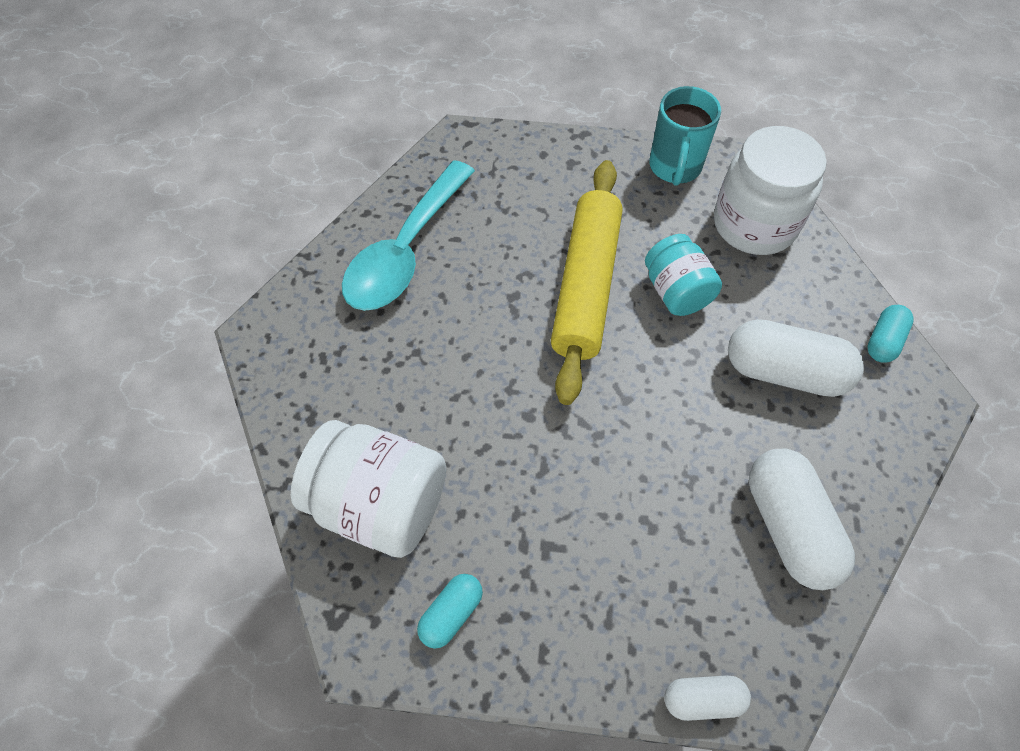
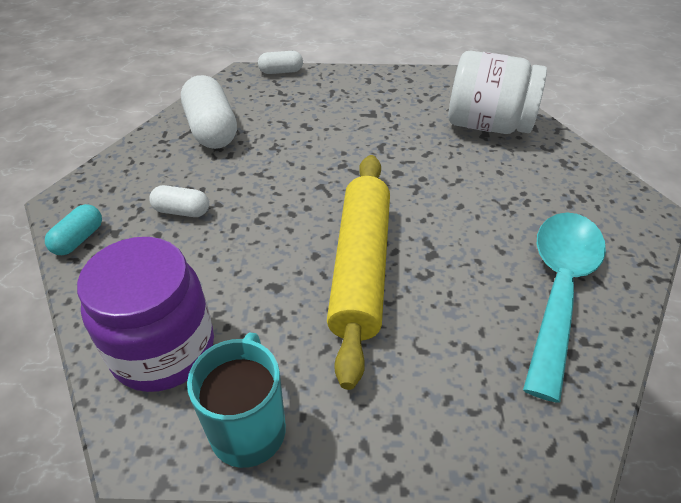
camera: 175 degrees right, 15 degrees down
turquoise capsule [417,574,483,649] -> none
turquoise jar [645,234,722,316] -> none
white jar [714,126,827,255] -> purple jar [77,237,214,392]
white capsule [728,319,864,397] -> white capsule [149,185,209,217], size x0.54

